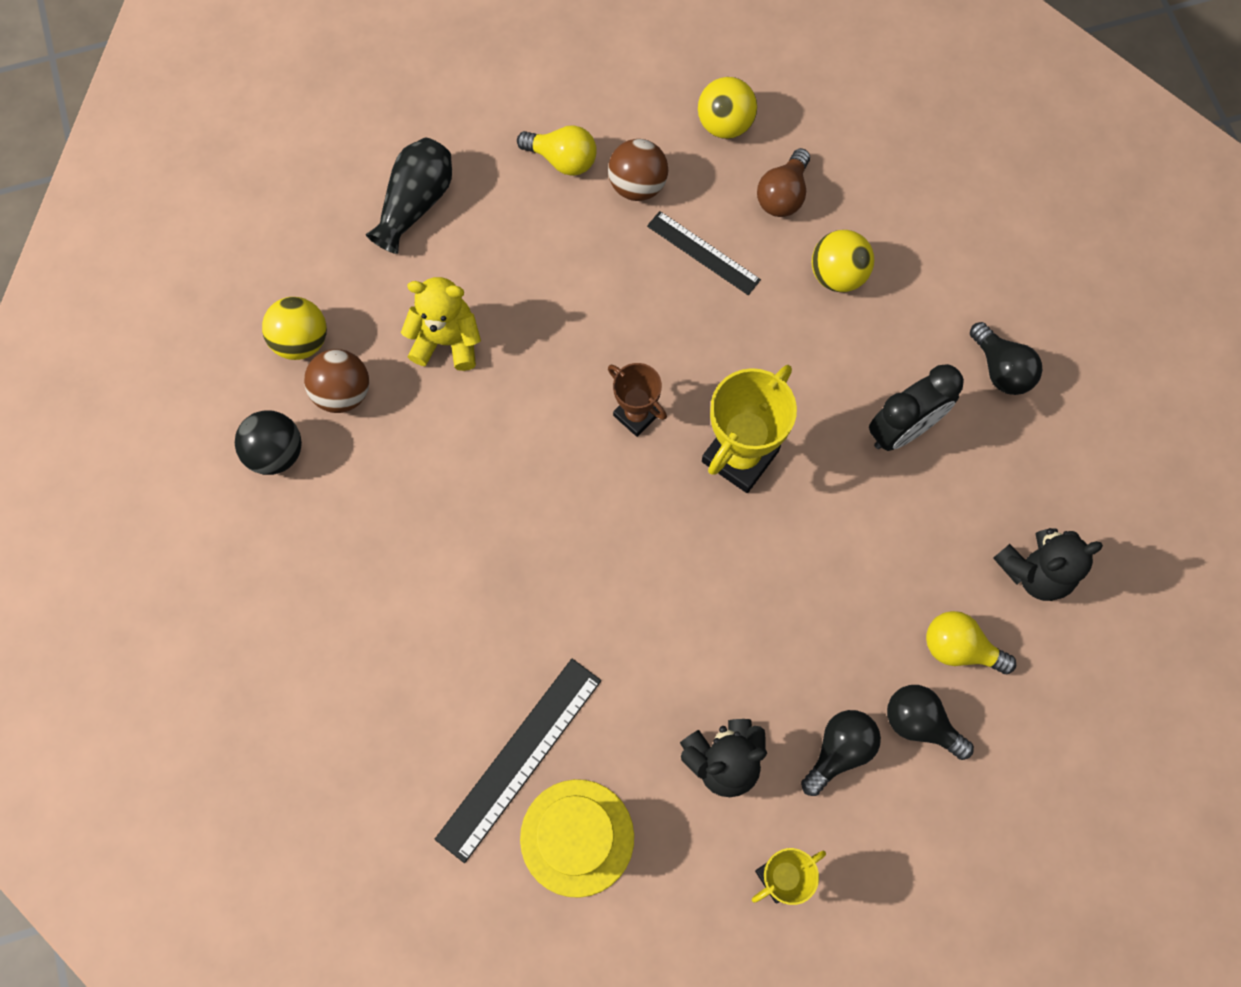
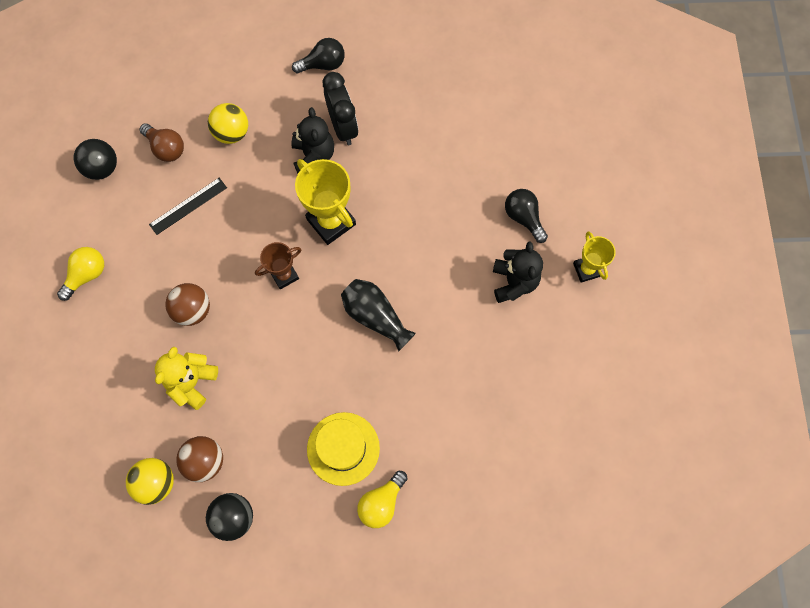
camera: 75 degrees left, 0 degrees up
black vase [366,138,452,254] -> black vase moved to [341,279,416,351]
black ruler [435,659,601,863] -> none
yellow hat [520,779,634,898] -> yellow hat moved to [307,412,380,486]
brown ball [608,139,668,201] -> brown ball moved to [165,283,210,326]
yellow ball [698,77,757,139] -> black ball [74,139,117,180]
black light bulb [887,685,974,760] -> none
yellow light bulb [926,611,1016,674] -> yellow light bulb moved to [357,471,408,528]
black teddy bear [993,528,1103,601] -> black teddy bear moved to [291,107,334,174]

